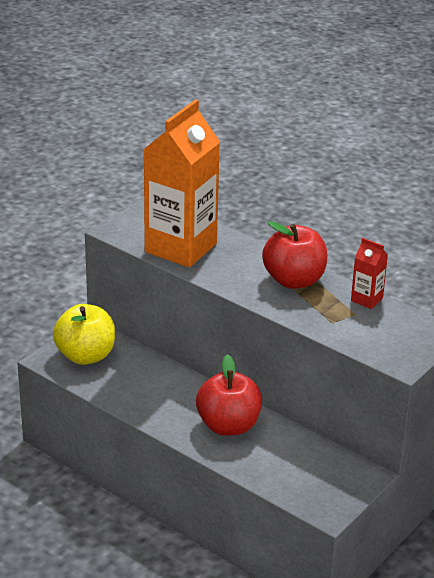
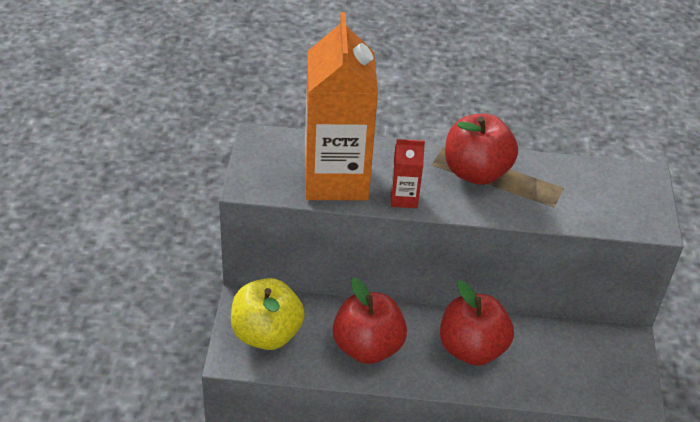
camera: 35 degrees left, 10 degrees up
red carton [351,238,388,309] -> red carton moved to [391,139,425,208]
none -> red apple [333,277,407,364]

